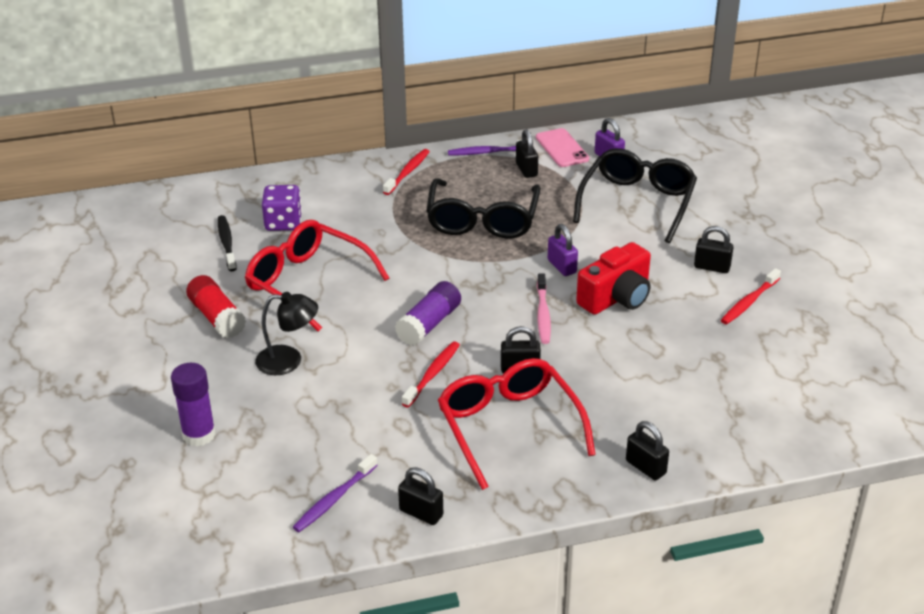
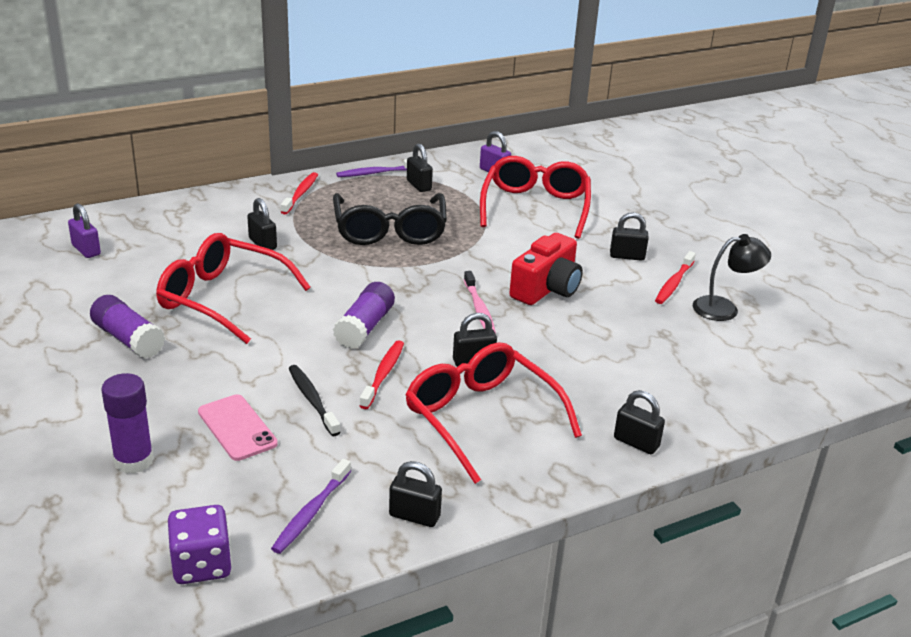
camera: 15 degrees left, 5 degrees down
red glue stick [186,275,246,338] -> purple glue stick [90,295,165,358]
black toothbrush [218,215,237,271] -> black toothbrush moved to [289,365,341,436]
black lamp [255,292,318,375] -> black lamp moved to [693,234,771,321]
purple dice [262,185,302,231] -> purple dice moved to [168,505,232,584]
pink phone [536,128,589,167] -> pink phone moved to [198,394,278,461]
purple padlock [548,224,578,276] -> purple padlock moved to [68,203,101,258]
black glasses [573,148,697,243] -> red glasses [480,156,591,239]
none -> black padlock [247,198,277,250]

